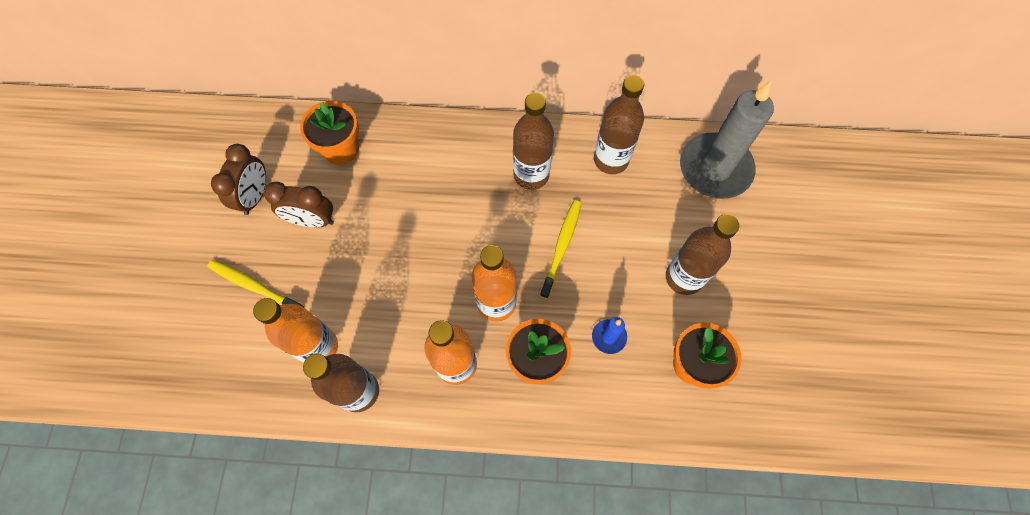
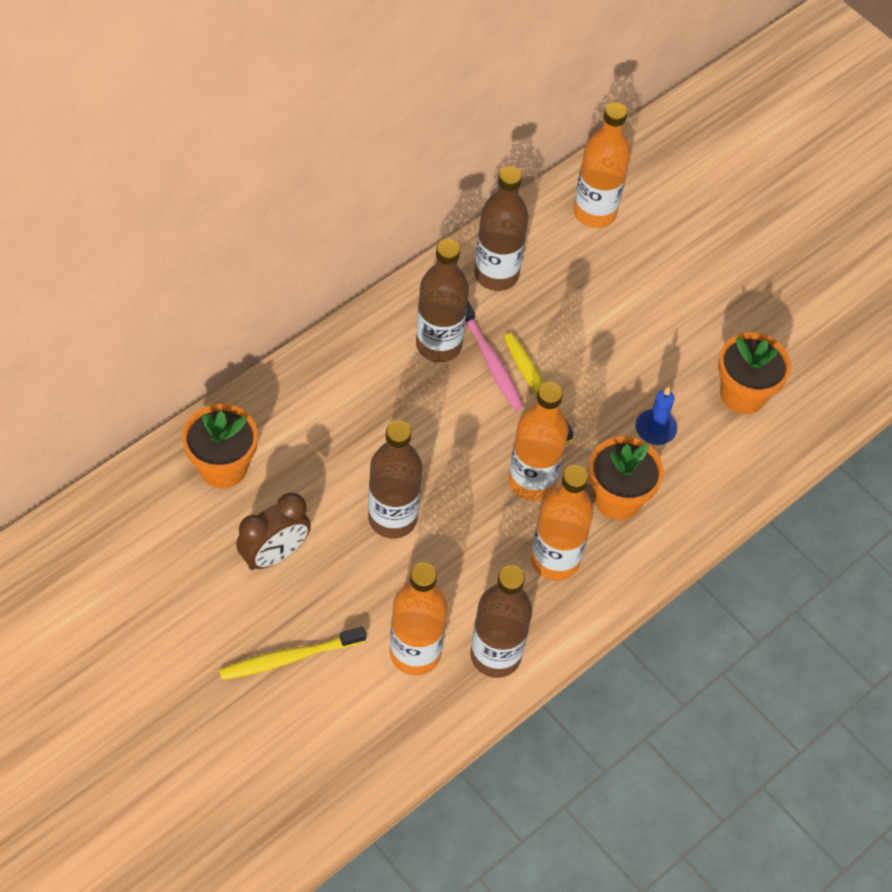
camera: 50 degrees left, 10 degrees down
brown clock [211,144,266,215] -> none
brown bottle [666,214,739,295] -> brown bottle moved to [368,420,422,538]
grey candle [680,80,774,199] -> orange bottle [573,102,631,228]
none -> pink toothbrush [465,301,524,411]

